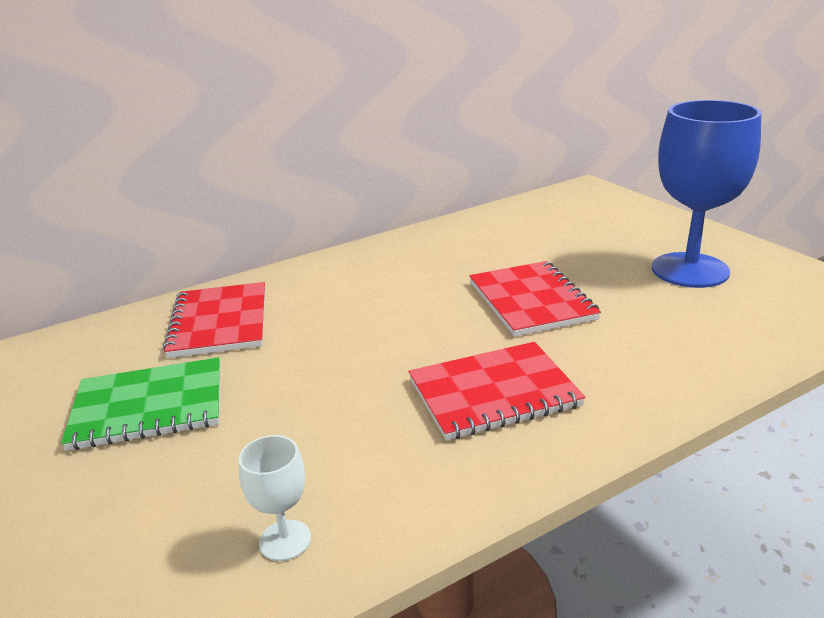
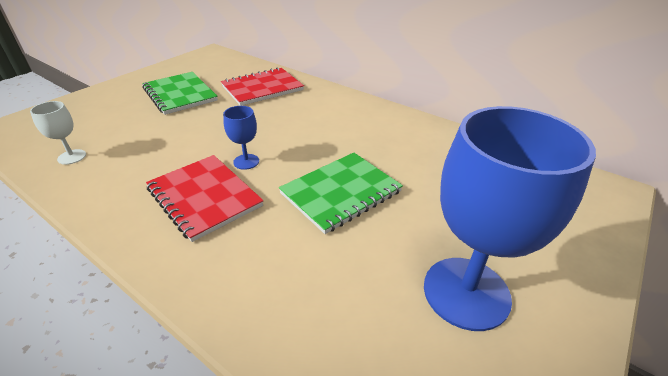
camera: 65 degrees right, 10 degrees up
red notebook [469,261,601,336] -> green notebook [279,153,403,234]
none -> blue goblet [223,106,259,170]

